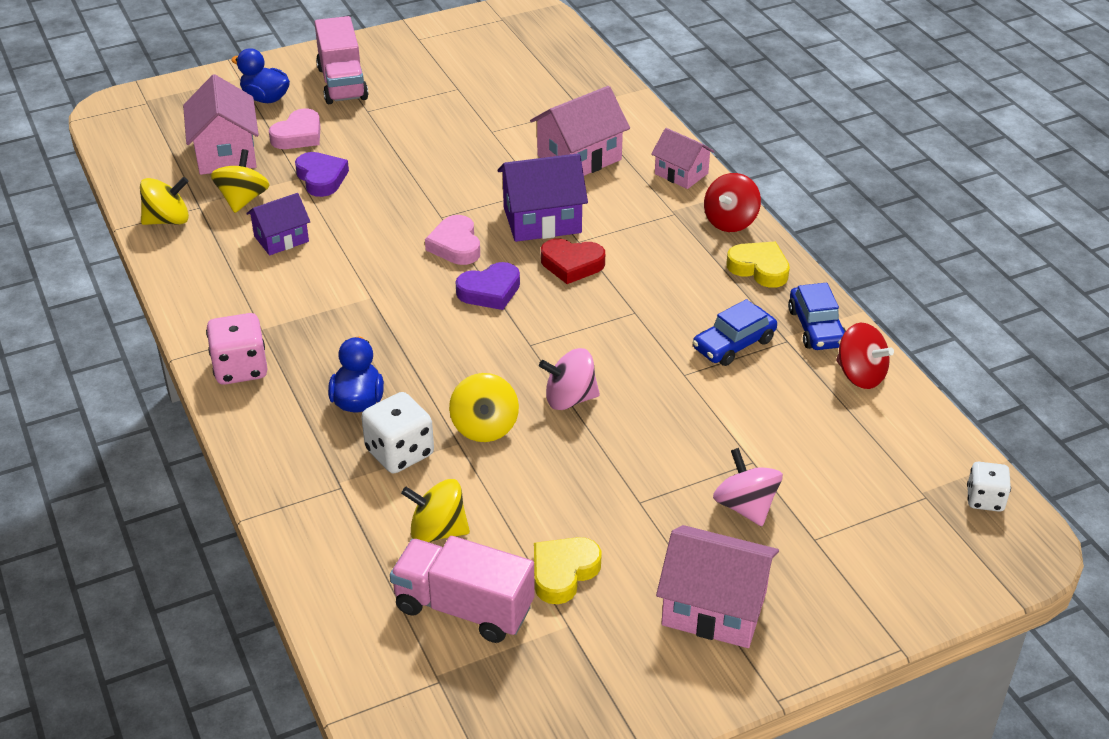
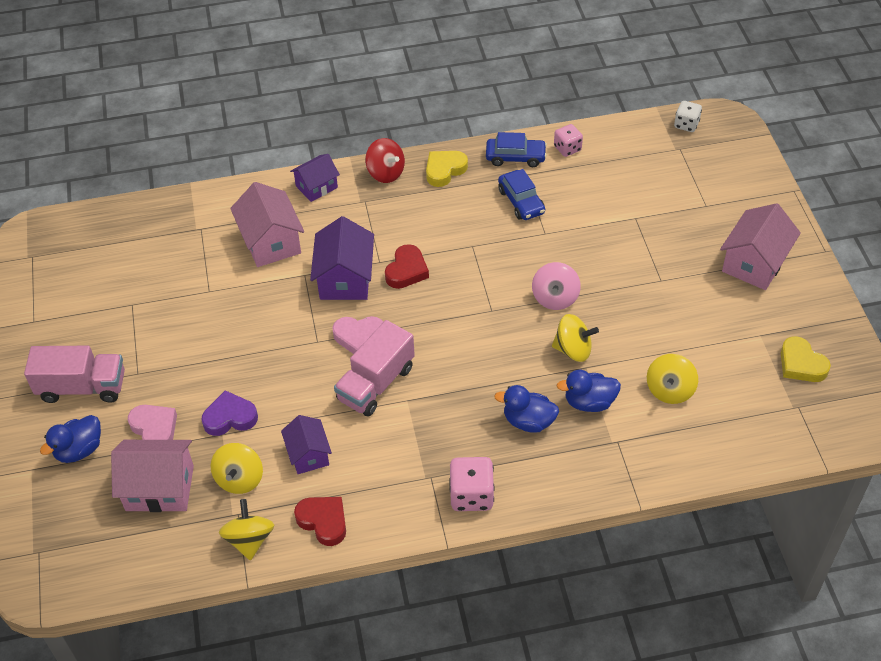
camera: 75 degrees left, 10 degrees up
yellow spinning top [211,149,270,213] -> yellow spinning top turned 105 degrees counterclockwise [210,443,263,494]
white dice [361,392,434,473] -> blue duck [556,370,621,412]
pink truck [390,536,535,643] -> pink truck moved to [334,320,415,417]
purple heart [456,262,520,310] -> none
yellow heart [534,537,602,604] -> yellow heart moved to [781,336,831,382]
pink house [651,128,715,189] -> purple house [290,154,340,202]
pink spinning top [713,448,783,526] -> none
red spinning top [836,323,894,389] -> pink dice [554,124,583,157]
none -> red heart [294,497,346,546]

